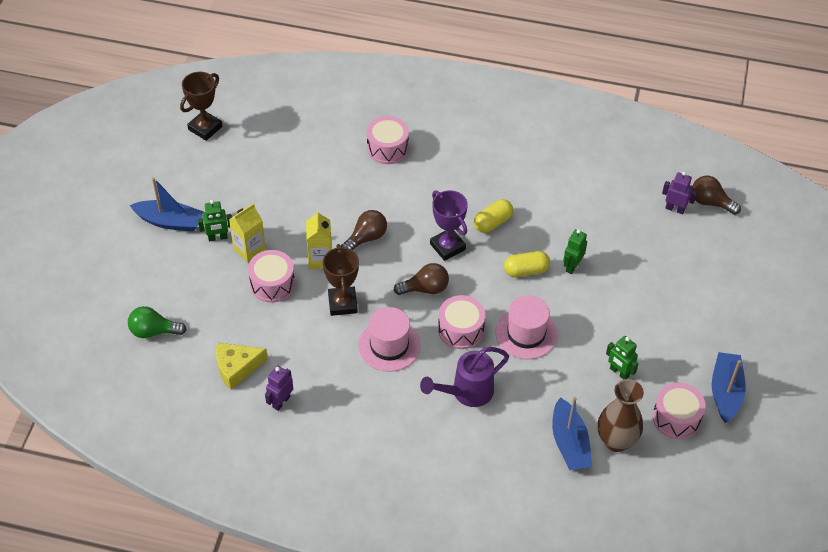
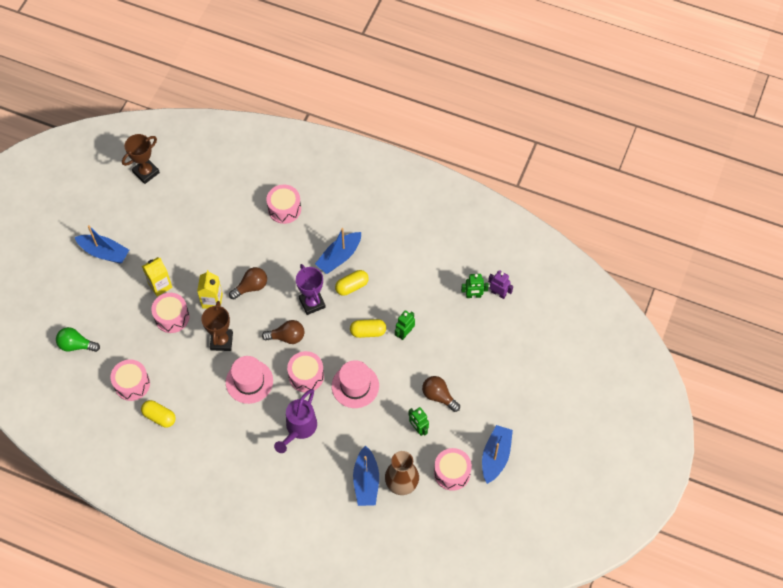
camera: 10 degrees right, 10 degrees up
green robot [198,200,232,242] -> green robot moved to [461,274,489,298]
yellow cheese [216,342,268,390] -> pink drum [111,359,150,401]
purple robot [265,365,293,411] -> yellow capsule [141,400,176,427]
purple watering can [420,347,509,407] -> purple watering can turned 45 degrees counterclockwise [274,389,317,453]
brown light bulb [692,176,741,215] -> brown light bulb moved to [422,376,460,412]
none -> blue boat [315,228,361,274]

